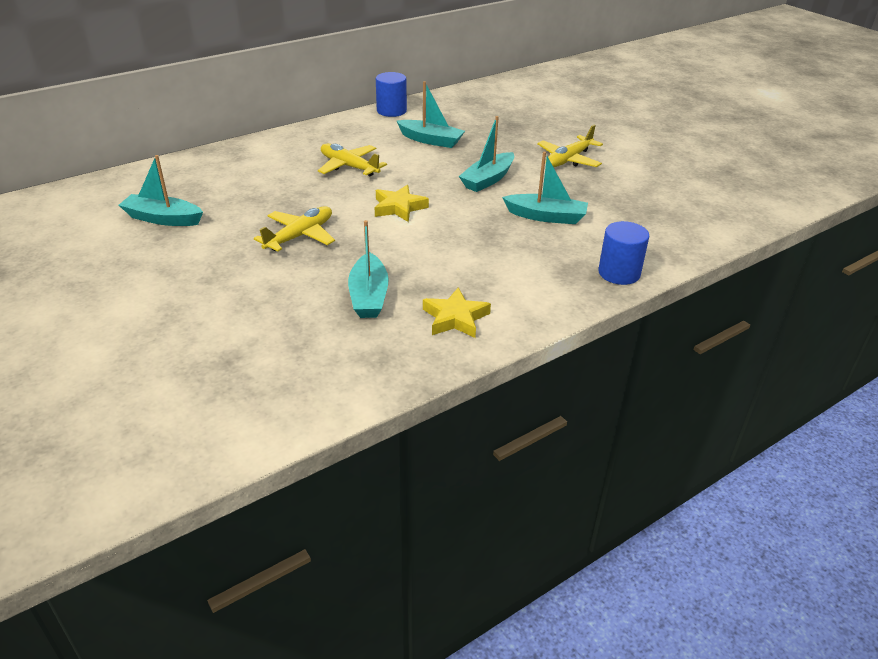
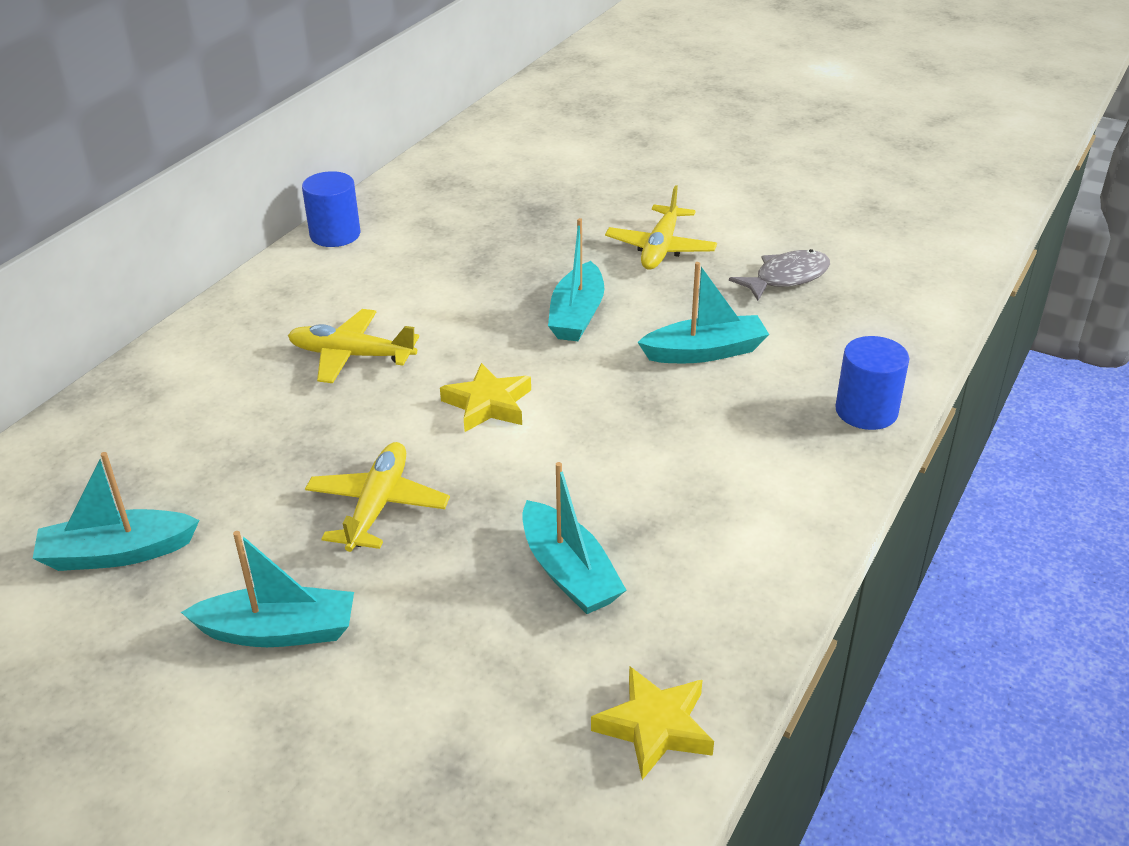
camera: 25 degrees left, 0 degrees up
turquoise boat [397,81,465,148] -> turquoise boat moved to [181,531,354,647]
yellow star [423,288,491,338] -> yellow star moved to [591,666,714,780]
none -> grey fish [729,249,830,301]

